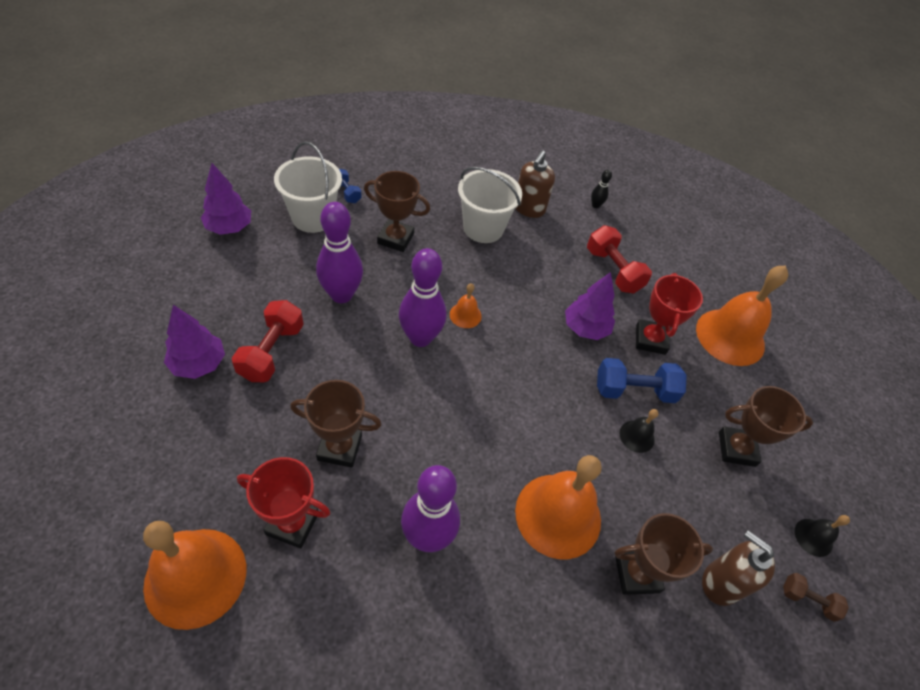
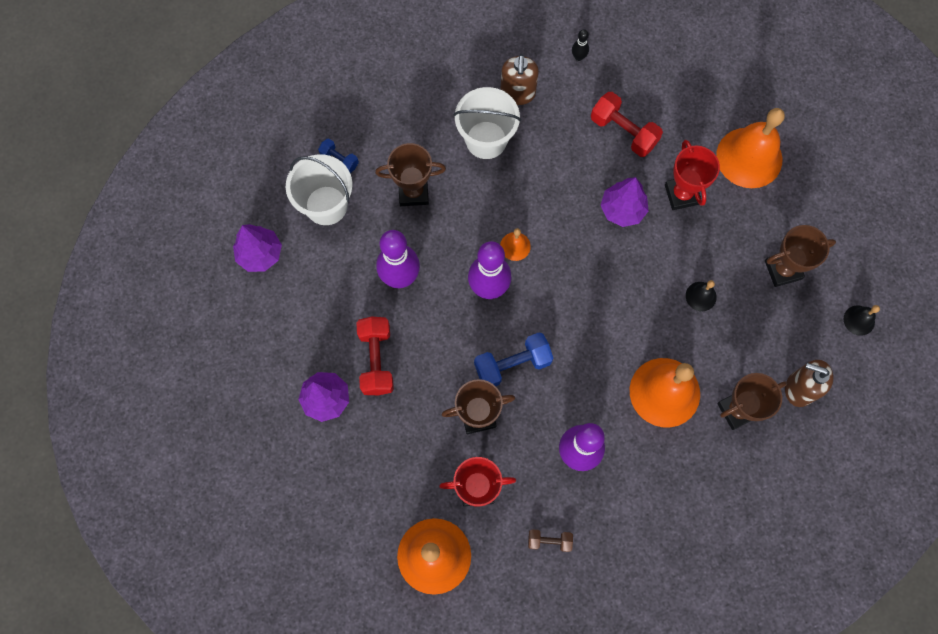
camera: 15 degrees left, 20 degrees up
blue dumbbell [597,358,687,403] -> blue dumbbell moved to [474,332,553,386]
brown dumbbell [783,573,849,622] -> brown dumbbell moved to [528,529,573,552]

